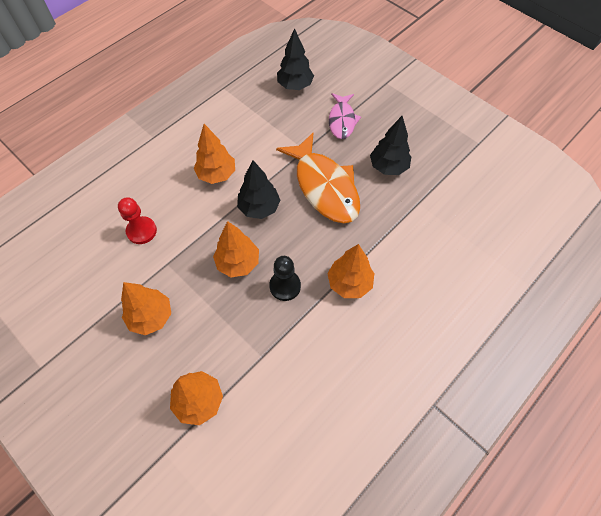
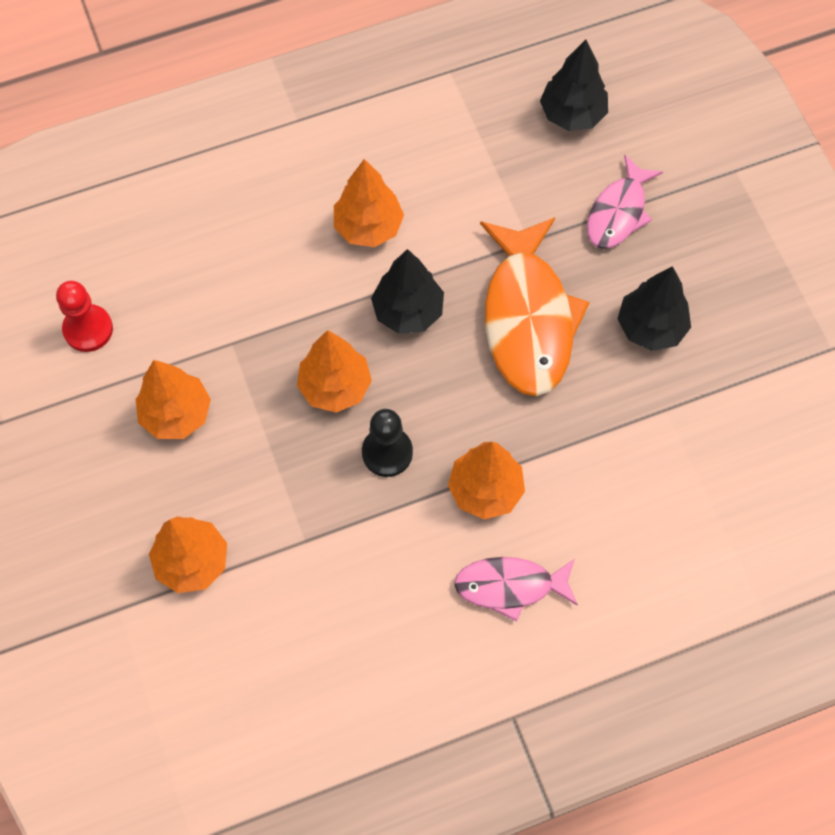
camera: 25 degrees right, 5 degrees up
red pawn [118,197,157,244] -> red pawn moved to [56,281,113,352]
none -> pink fish [454,557,578,621]

